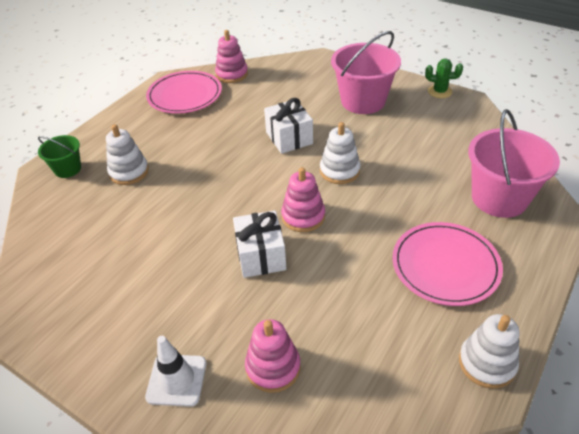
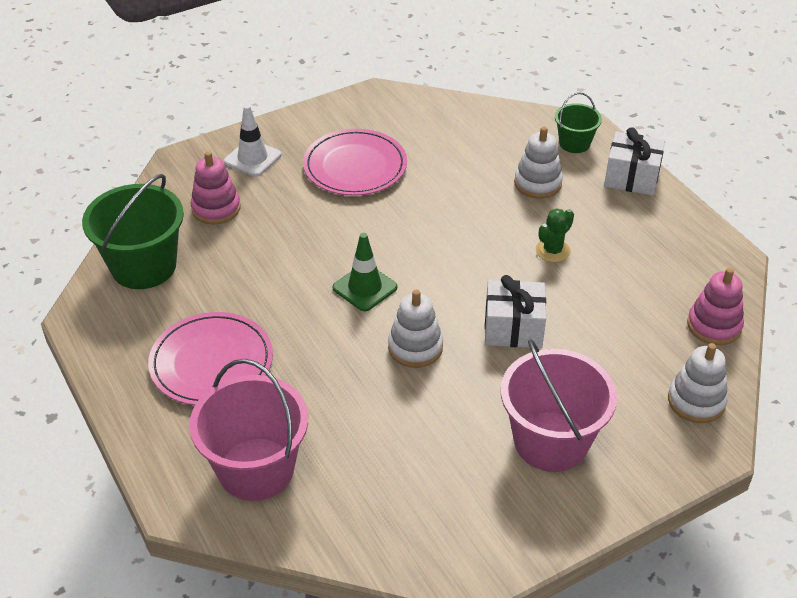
camera: 115 degrees right, 0 degrees up
pink plate [146,71,222,113] -> pink plate moved to [303,129,407,196]
white gift [233,210,286,278] -> white gift moved to [604,127,665,196]
pink stacking toy [281,167,325,232] -> green traffic cone [332,233,397,311]
green cactus [425,58,463,98] -> green cactus moved to [536,208,574,262]
white stacking toy [459,314,520,389] -> white stacking toy moved to [668,343,728,423]
none -> green bucket [82,174,184,289]

